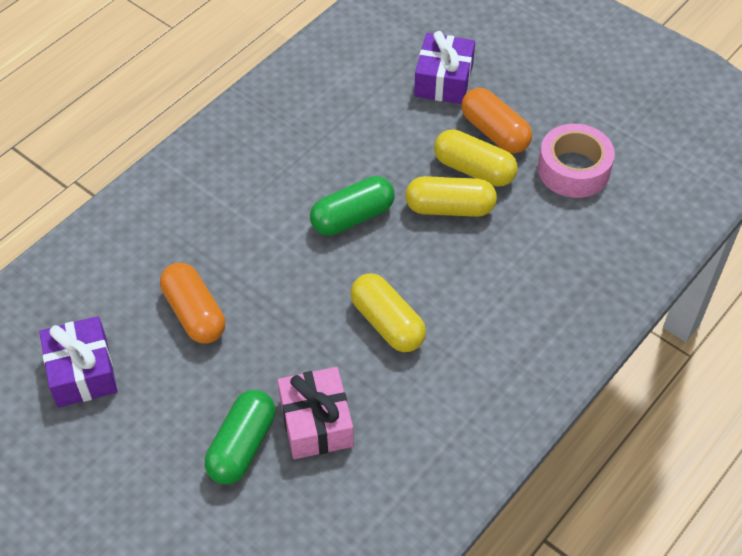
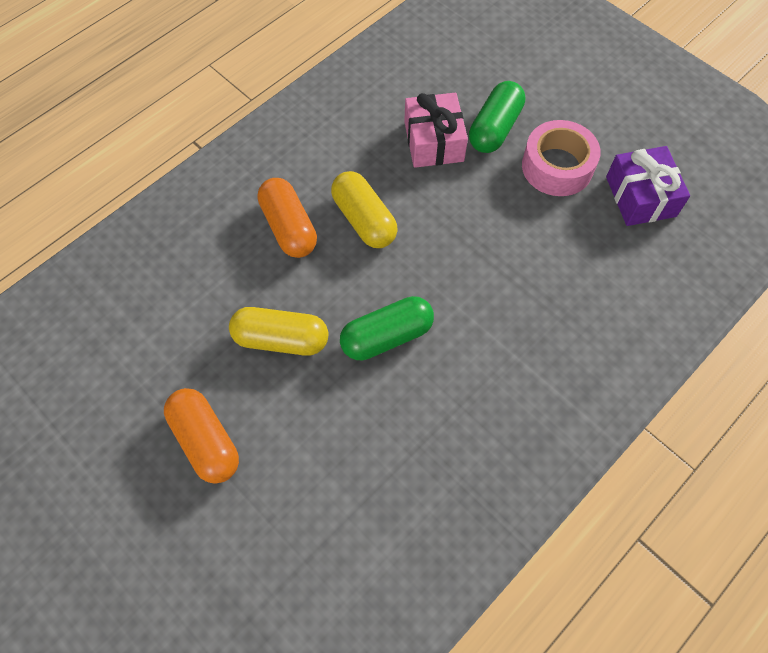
camera: 175 degrees left, 10 degrees up
orange capsule [160,263,225,344] -> orange capsule moved to [258,178,317,258]
purple gift [414,31,475,104] -> none
yellow capsule [434,129,517,187] -> none
pink tape [538,124,615,198] -> pink tape moved to [522,120,601,196]

